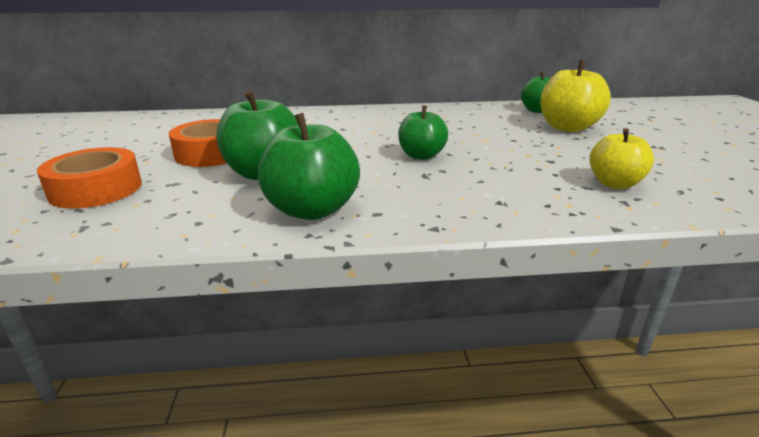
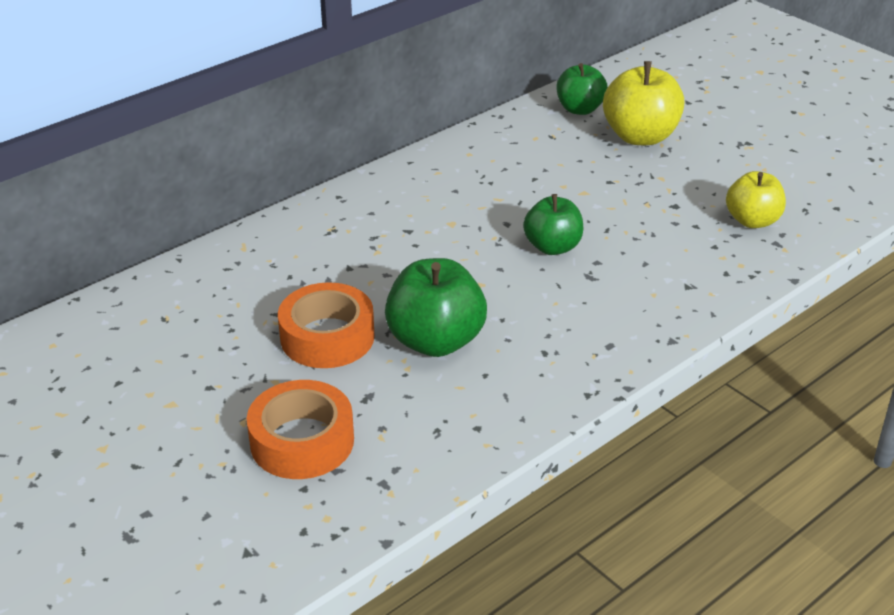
camera: 35 degrees left, 10 degrees up
green apple [257,113,360,220] -> none

